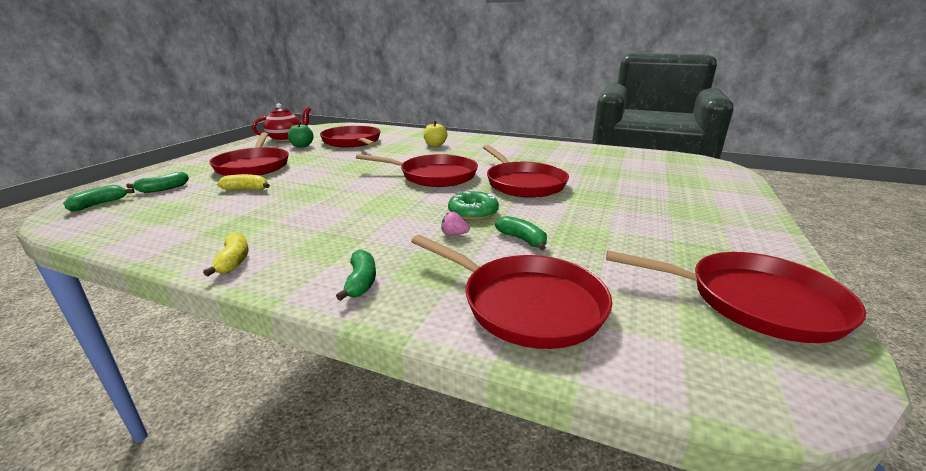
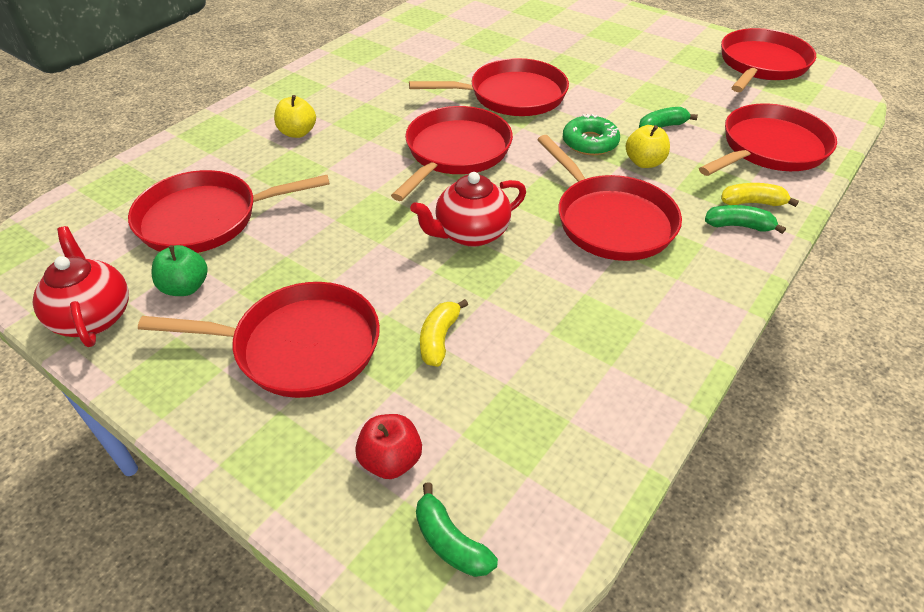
camera: 75 degrees left, 20 degrees up
green banana [126,172,189,193] -> red apple [355,414,422,479]
yellow banana [203,232,249,276] -> yellow banana moved to [721,183,799,207]
pink strawberry [441,212,470,235] -> yellow apple [626,125,670,168]
none -> red teapot [410,172,526,247]
none -> red pan [537,135,682,261]

